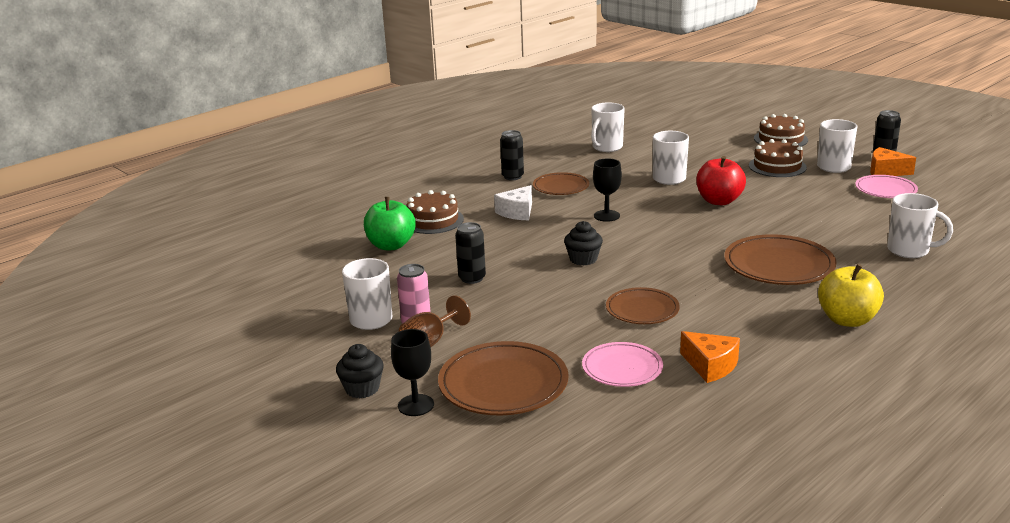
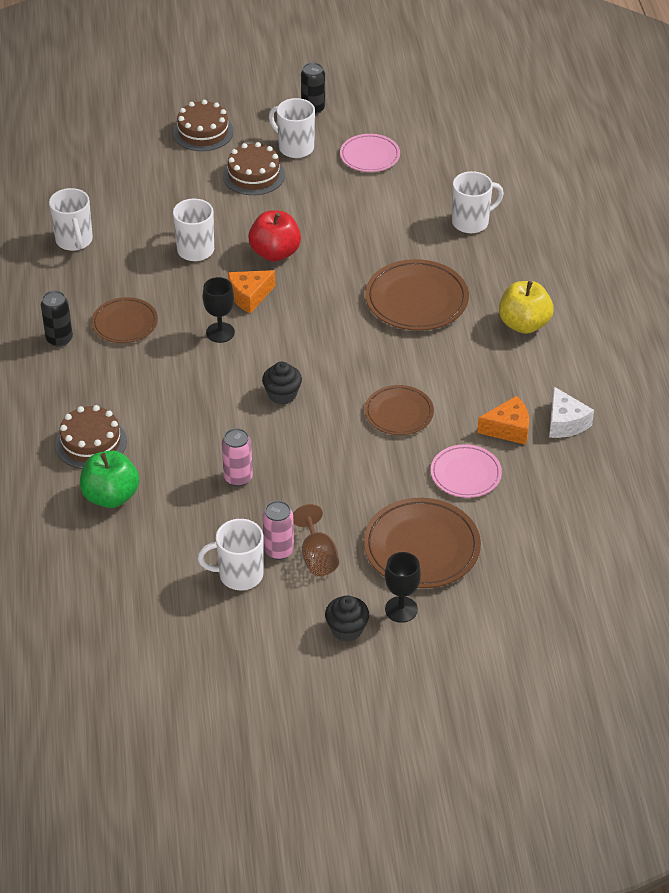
camera: 55 degrees left, 20 degrees up
black can [455,222,486,284] -> pink can [222,428,253,487]
white cheese [494,185,532,220] -> white cheese moved to [549,387,594,438]
orange cheese [870,147,916,176] -> orange cheese moved to [228,270,275,313]

